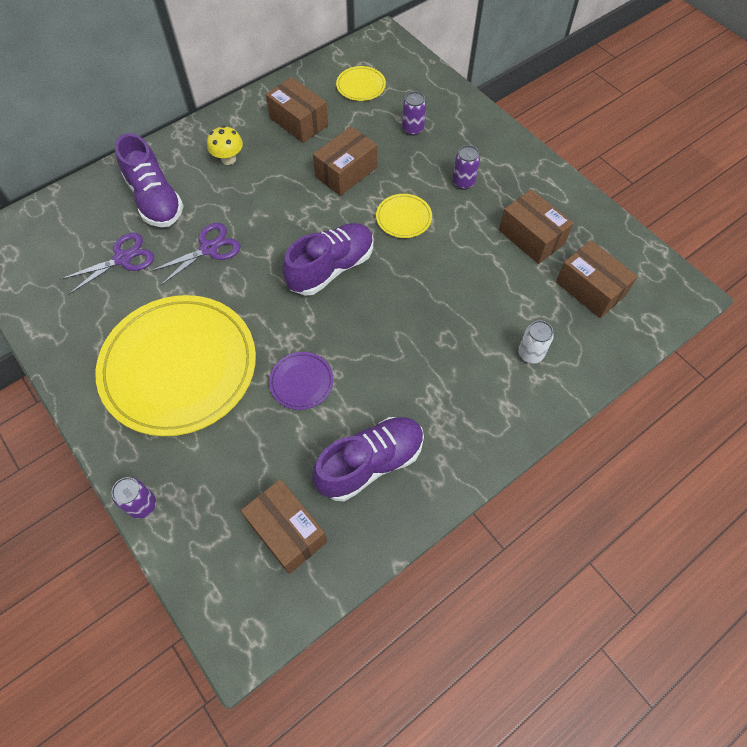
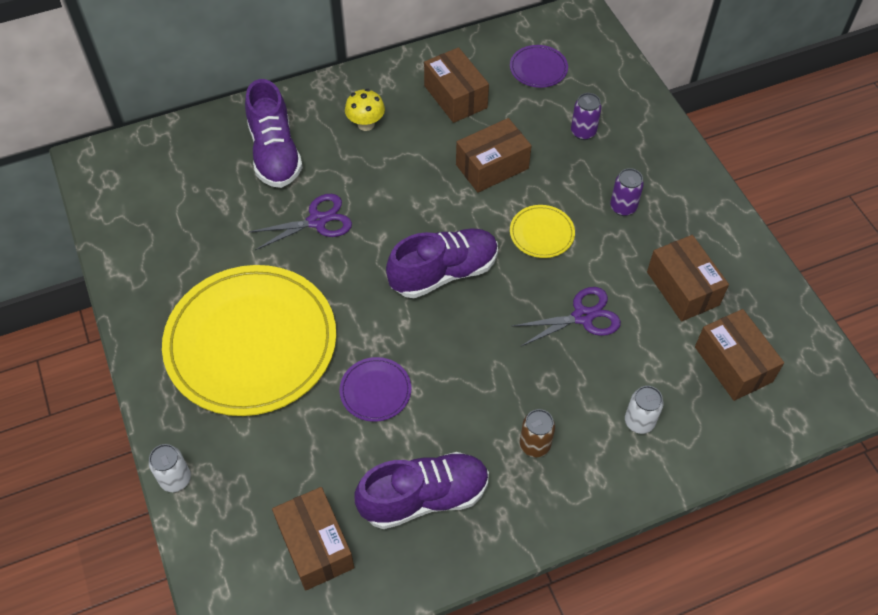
camera: 15 degrees right, 5 degrees down
purple scissors [60,233,154,294] -> purple scissors moved to [513,287,621,347]
purple can [112,477,156,519] -> white can [149,444,191,492]
yellow plate [336,66,386,101] -> purple plate [510,45,568,88]
none -> brown can [520,409,555,457]

